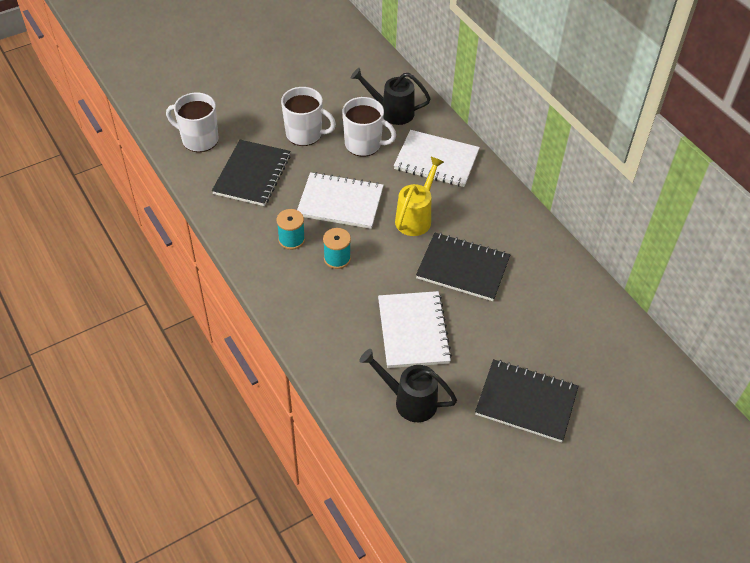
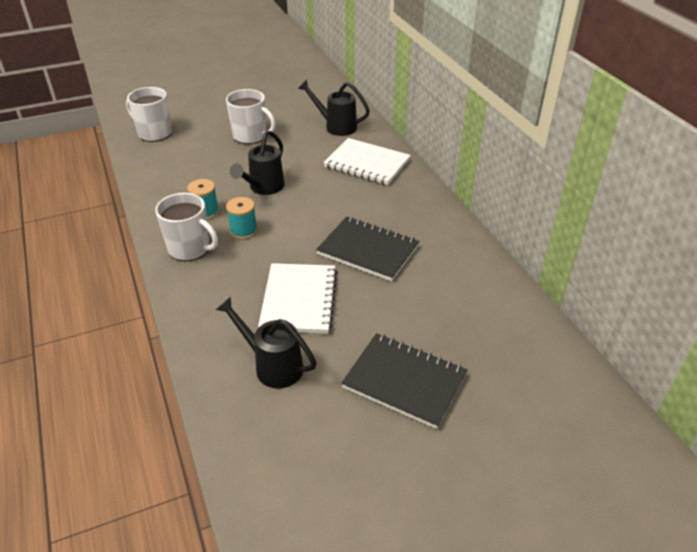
camera: 10 degrees right, 10 degrees down
black notebook [212,140,290,206] -> none
white notebook [297,172,384,229] -> black watering can [230,131,285,195]
white mug [342,97,396,157] -> white mug moved to [155,193,218,261]
yellow watering can [395,157,444,236] -> none

